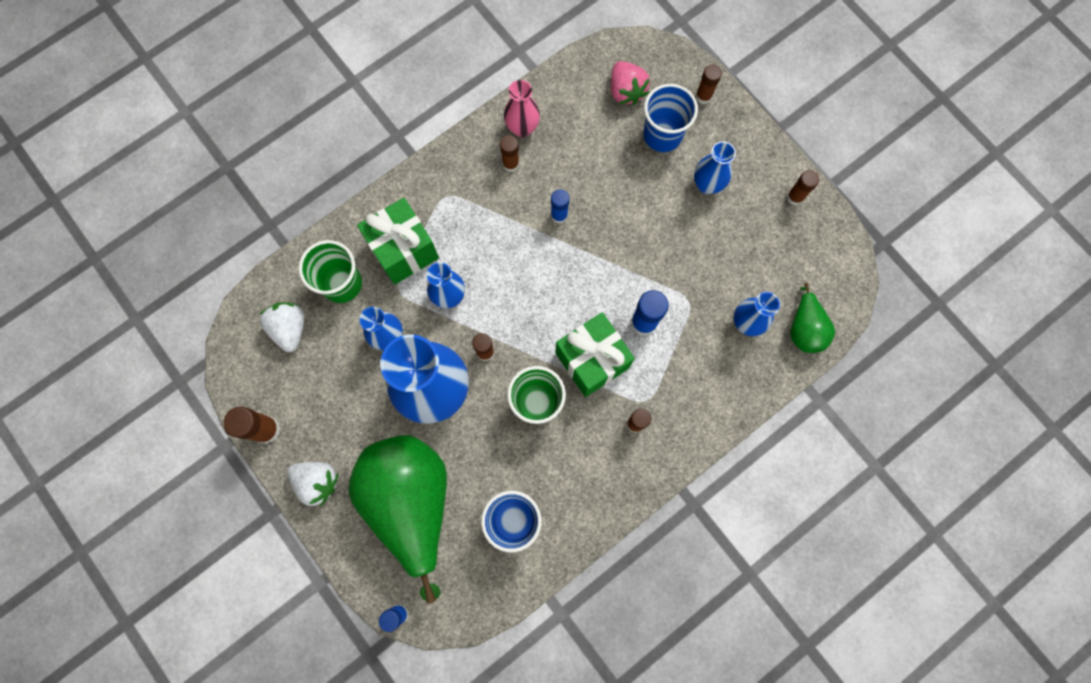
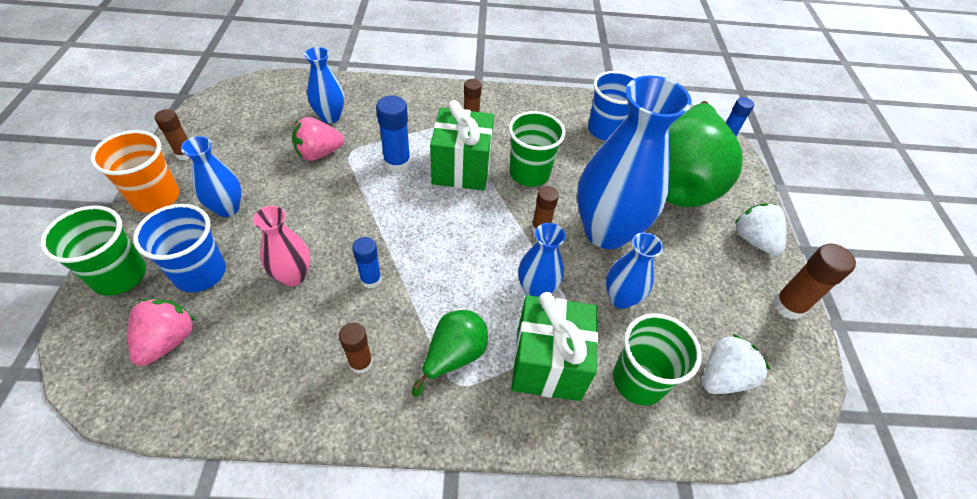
camera: 145 degrees left, 25 degrees down
white strawberry [260,302,305,352] -> white strawberry turned 150 degrees counterclockwise [702,334,770,394]
pink vase [504,80,540,137] -> pink vase moved to [253,206,310,286]
brown glue stick [696,65,722,104] -> green cup [40,205,146,296]
green pear [790,282,835,353] -> green pear moved to [412,310,488,397]
none -> orange cup [90,130,179,213]
none -> pink strawberry [292,117,344,161]

